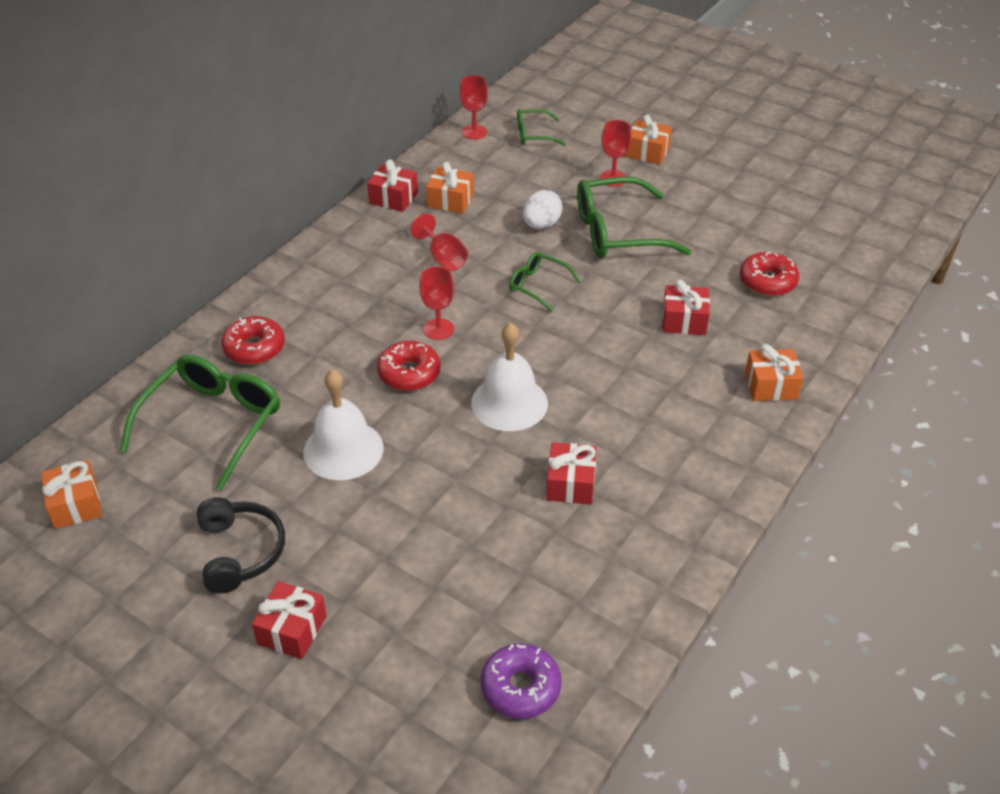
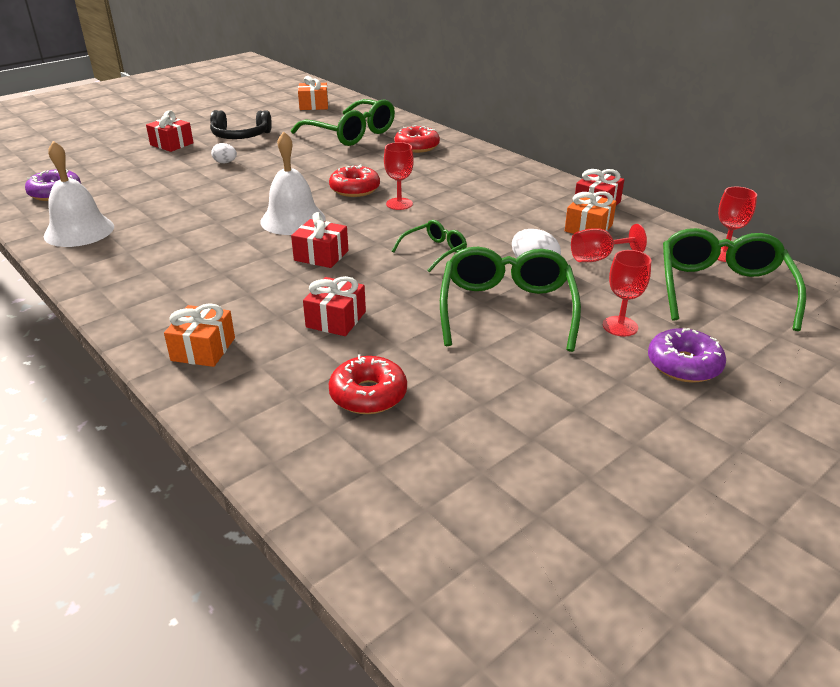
camera: 105 degrees right, 10 degrees down
white bell [303,369,383,480] -> white bell moved to [44,141,114,247]
red goblet [410,214,468,271] -> red goblet moved to [571,224,647,262]
green glasses [517,109,566,146] -> green glasses [663,228,806,331], size x1.90
red gift [546,442,597,504] -> red gift moved to [291,212,348,268]
orange gift [626,115,672,165] -> purple donut [648,328,726,383]
none -> white egg [211,143,237,163]

